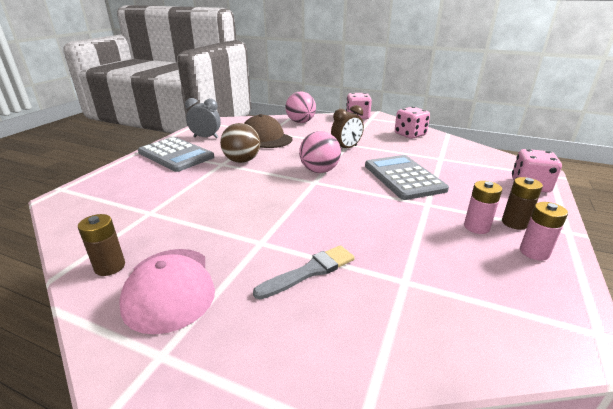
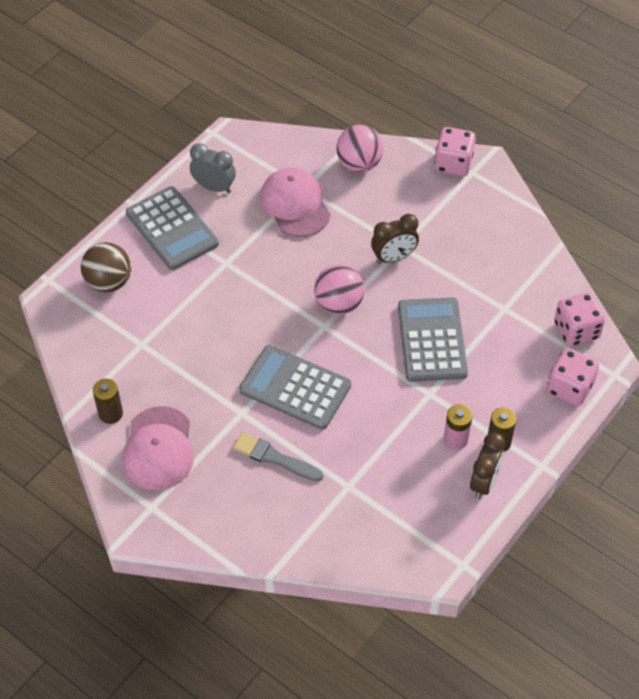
camera: 15 degrees right, 25 degrees up
brown ball [220,123,260,163] -> brown ball moved to [81,242,131,292]
brown cap [244,114,292,148] -> pink cap [260,167,331,237]
grey brush [253,245,355,299] -> grey brush turned 135 degrees counterclockwise [233,432,324,482]
pink dice [395,107,430,139] -> pink dice moved to [554,292,605,347]
pink battery [520,202,568,261] -> brown clock [470,433,505,499]
none -> grey calculator [239,345,351,430]

